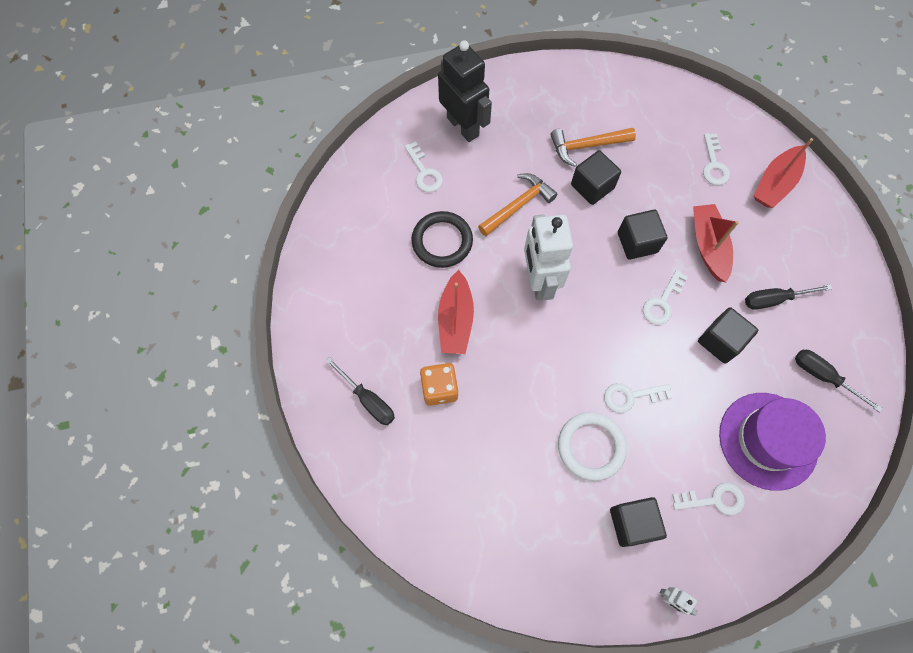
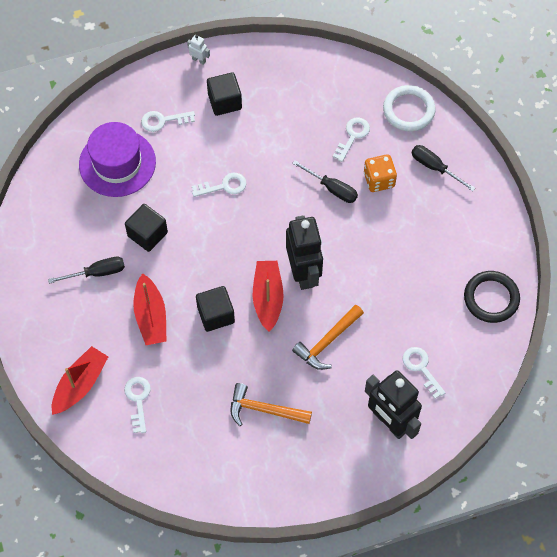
camera: 175 degrees right, 5 degrees down
black ring [411,211,473,268] -> black ring moved to [464,271,520,323]
red boat [438,270,474,354] -> red boat moved to [253,261,284,332]
white robot [524,215,573,300] -> black robot [286,215,323,290]
orange hammer [550,128,636,167] -> orange hammer turned 150 degrees counterclockwise [230,383,312,426]
white ring [558,412,627,481] -> white ring moved to [383,85,436,131]
black cube [571,150,621,205] -> none
white key [643,270,688,325] -> white key moved to [333,117,370,162]
black screwdriver [795,350,883,413] -> black screwdriver moved to [292,160,358,203]

